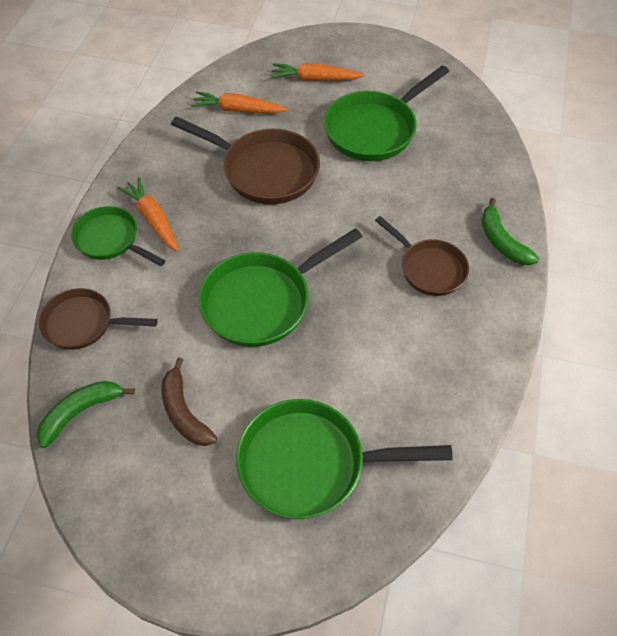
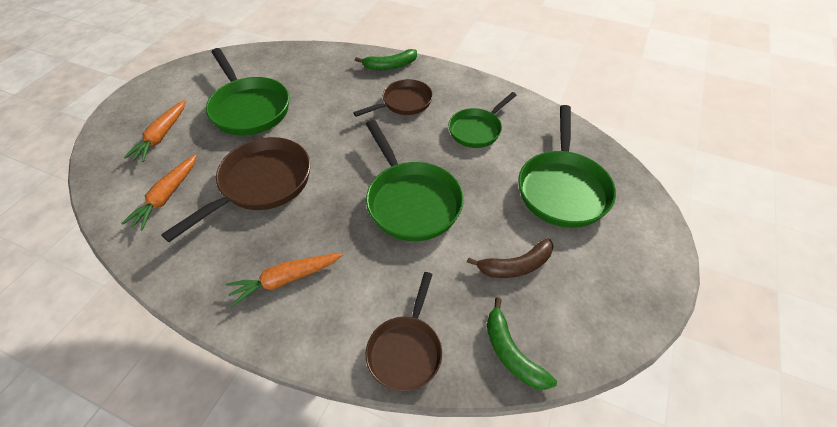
camera: 80 degrees left, 5 degrees down
green pan [71,206,166,266] -> green pan moved to [449,92,517,148]

